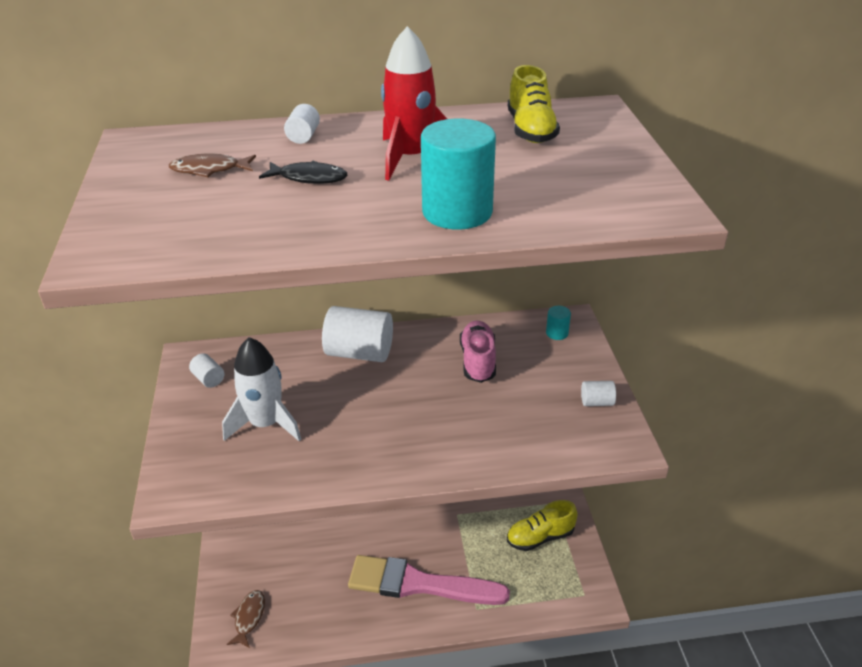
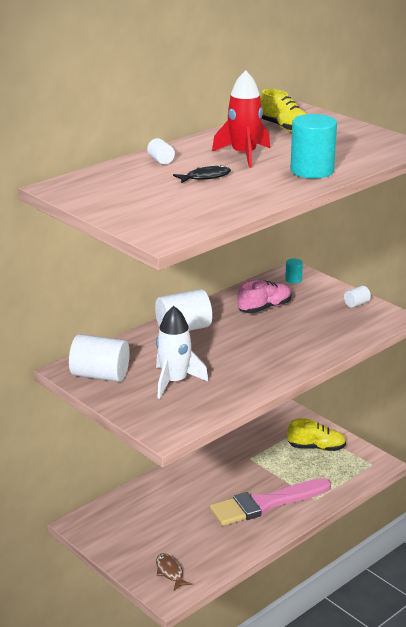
camera: 35 degrees left, 10 degrees down
brown fish [169,154,256,177] -> none
white cylinder [189,353,224,388] -> white cylinder [69,334,130,382], size x2.15
pink shoe [460,321,496,383] -> pink shoe turned 90 degrees clockwise [237,280,292,313]
yellow shoe [507,500,578,551] -> yellow shoe turned 120 degrees counterclockwise [287,418,346,451]

